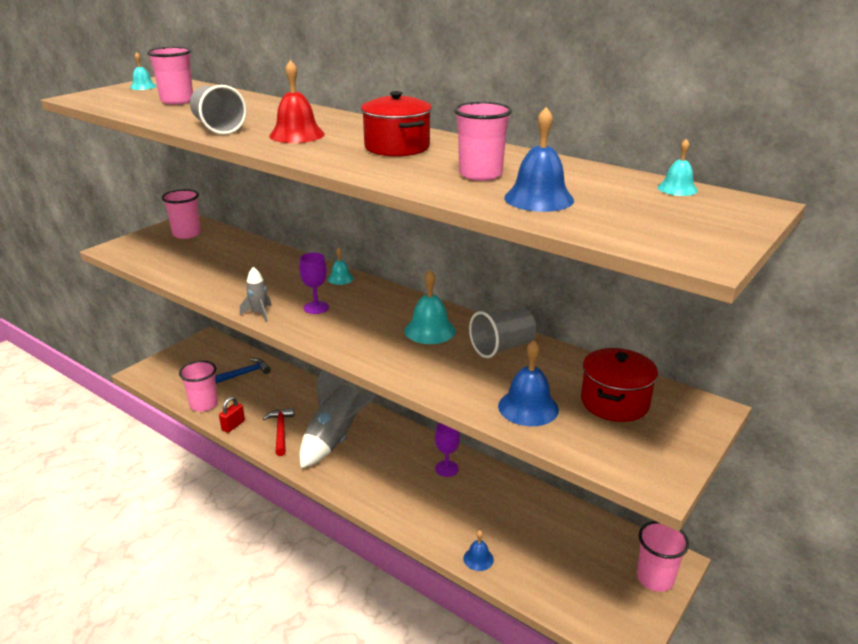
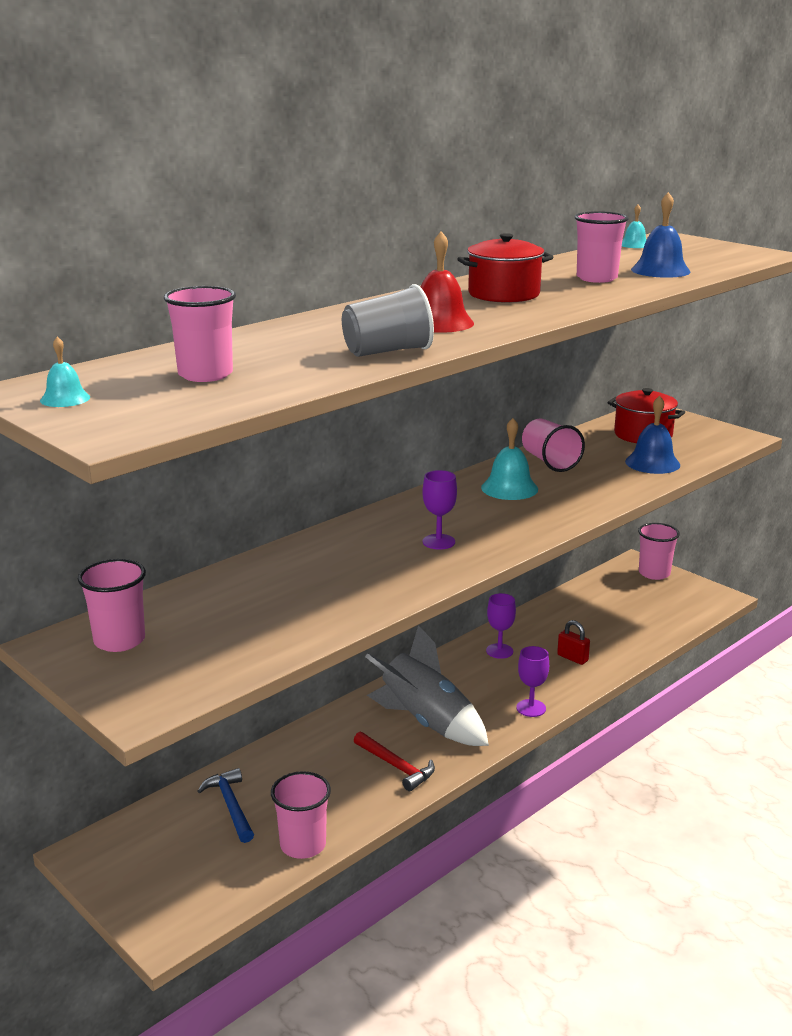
camera: 80 degrees left, 5 degrees down
red padlock [219,397,245,433] -> red padlock moved to [557,620,590,665]
grey rocket [240,267,272,322] -> none
red hammer [263,408,294,456] -> red hammer turned 135 degrees counterclockwise [354,732,435,791]
turquoise bell [328,247,354,285] -> none
blue bell [463,530,494,571] -> none
grey cup [469,308,536,358] -> pink cup [522,419,585,472]
none -> purple goblet [516,646,549,717]

